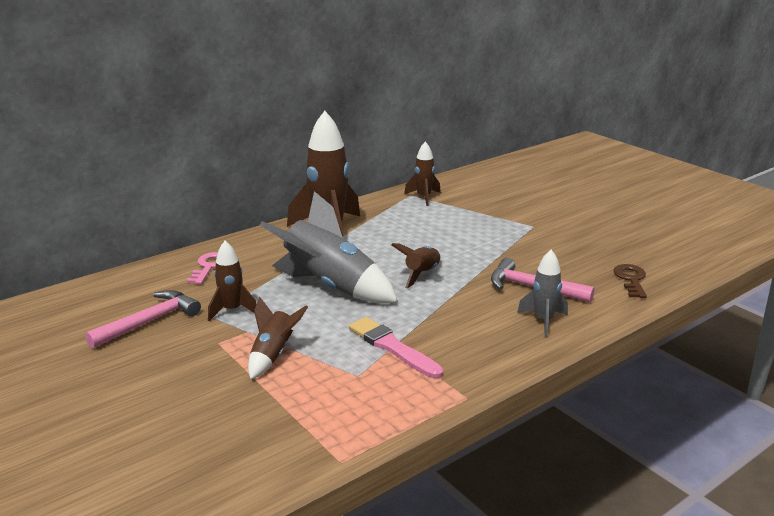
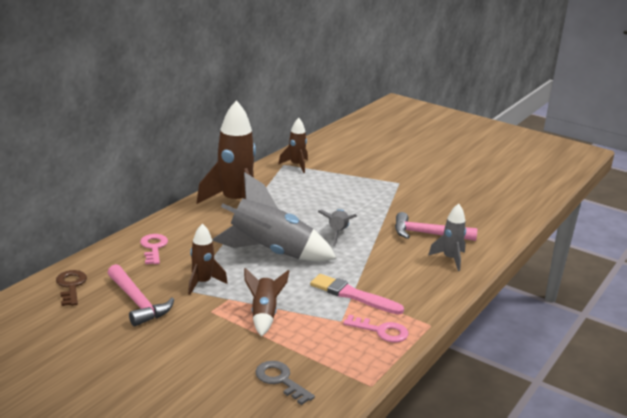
camera: 20 degrees left, 0 degrees up
pink hammer [85,290,201,349] -> pink hammer turned 120 degrees clockwise [108,264,174,326]
brown rocket [391,243,441,288] -> grey rocket [318,209,357,246]
brown key [613,264,647,298] -> brown key moved to [56,270,87,306]
none -> grey key [256,361,315,405]
none -> pink key [344,315,408,342]

